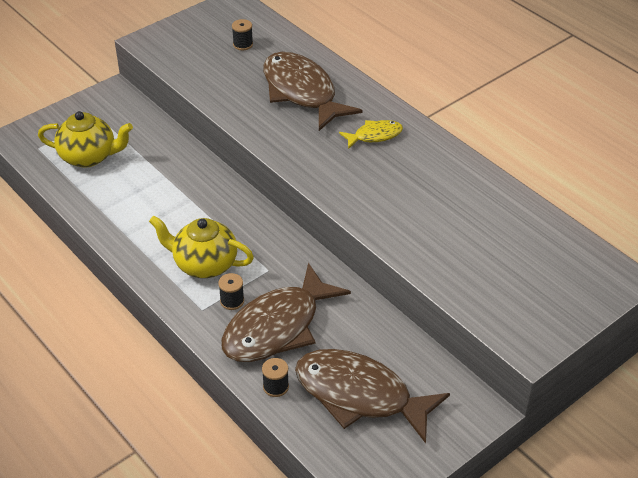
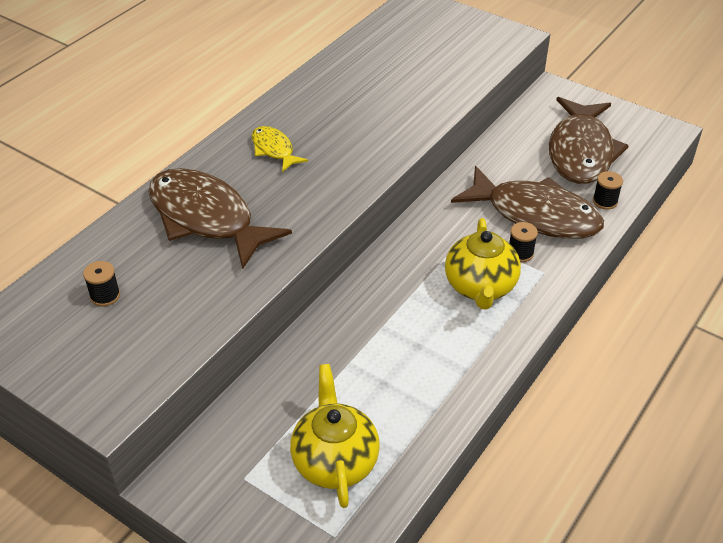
camera: 105 degrees left, 0 degrees up
brown fish [263,52,362,131] -> brown fish turned 90 degrees clockwise [148,168,292,270]

